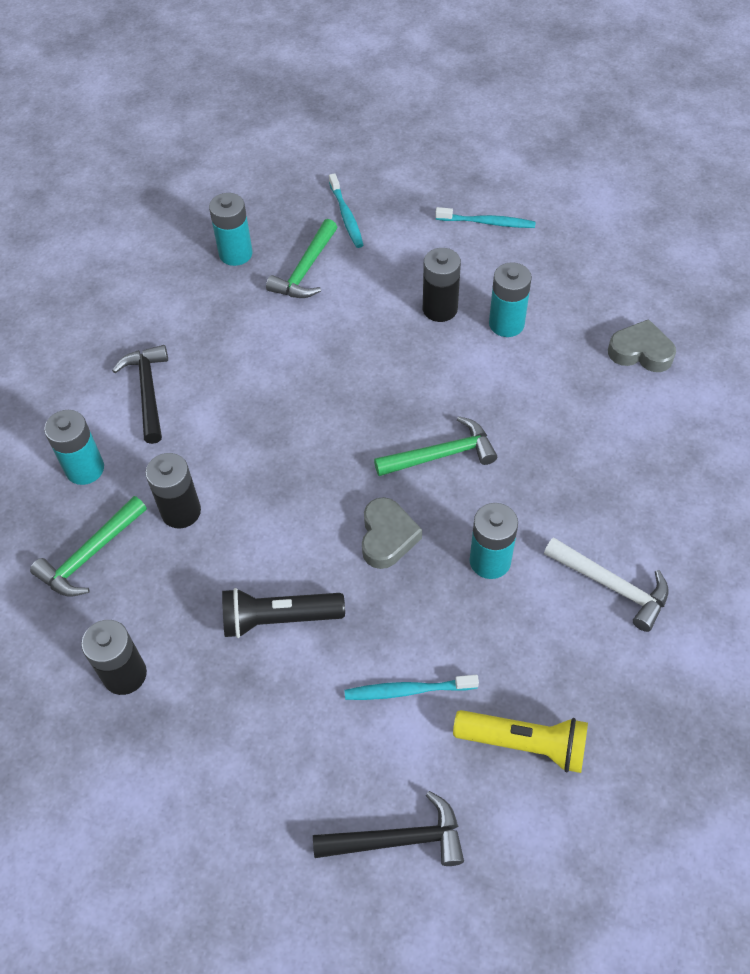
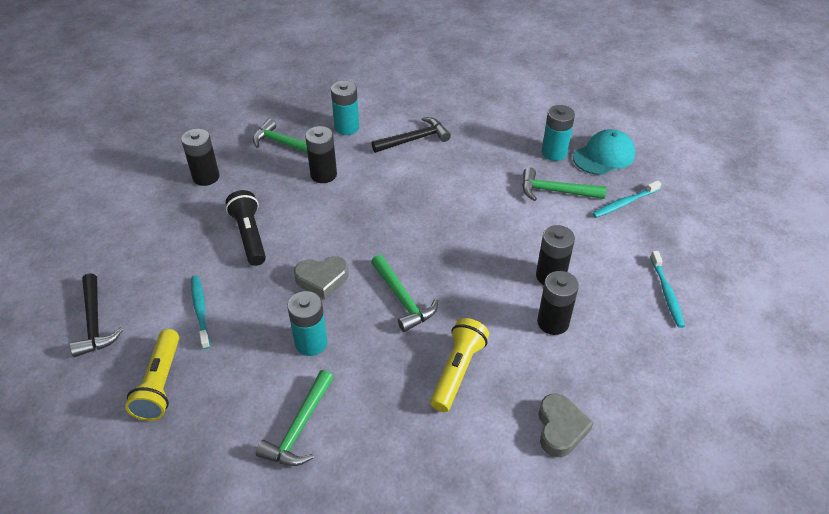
camera: 75 degrees right, 10 degrees down
turquoise battery [489,262,532,337] -> black battery [537,271,579,335]
white hammer [544,537,669,632] -> green hammer [256,370,334,466]
none -> yellow flashlight [430,318,489,412]
none -> turquoise cap [573,129,635,175]

